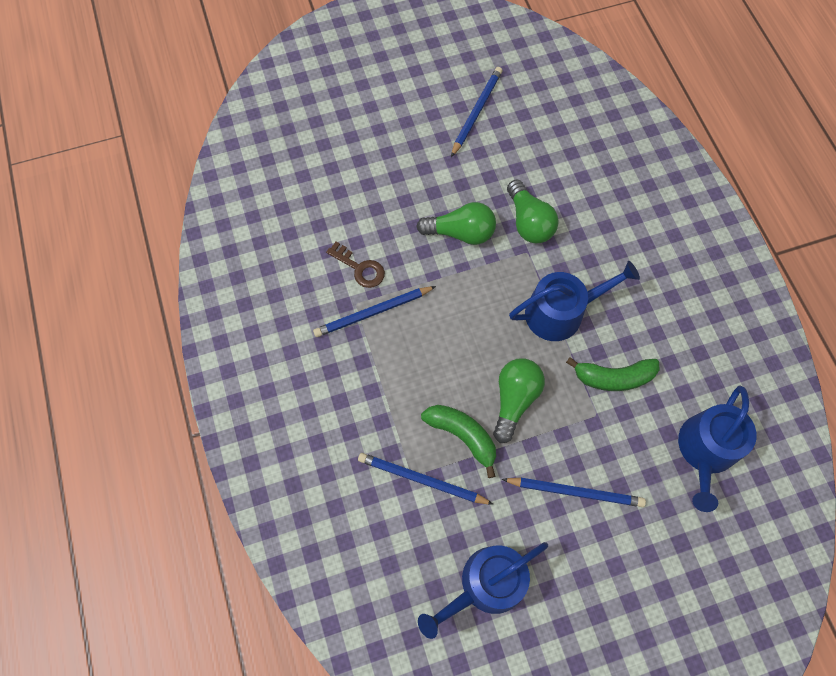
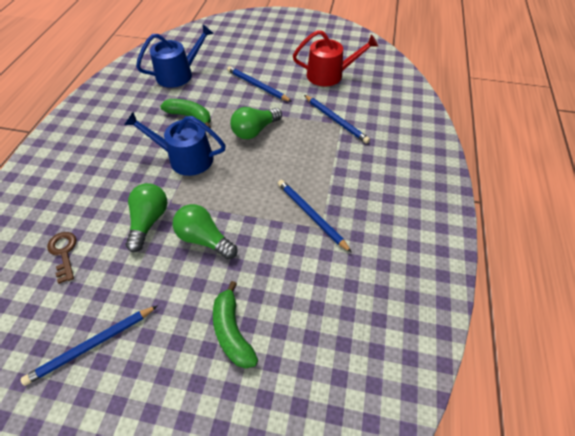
camera: 150 degrees left, 15 degrees down
blue pencil [313,286,436,337] -> blue pencil turned 135 degrees counterclockwise [278,180,352,253]
brown key [326,242,385,288] -> brown key moved to [47,232,76,284]
blue watering can [418,542,548,639] -> red watering can [293,30,378,86]
green banana [421,405,496,478] -> green banana moved to [213,281,258,369]

